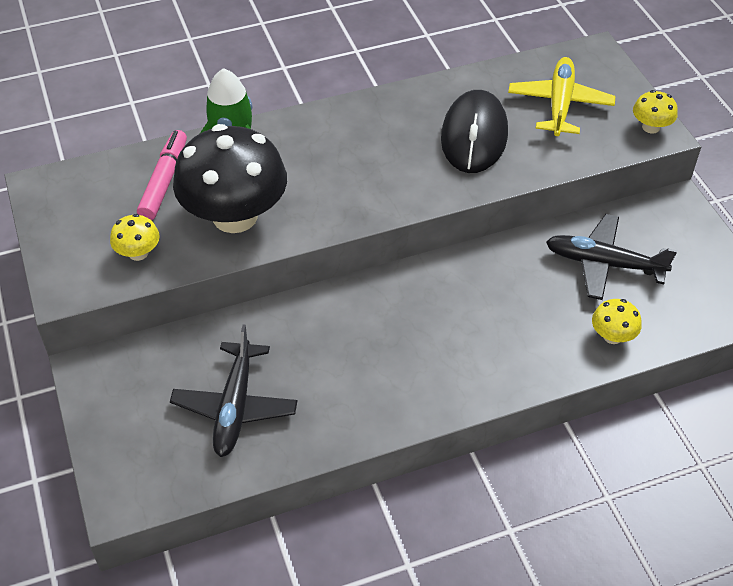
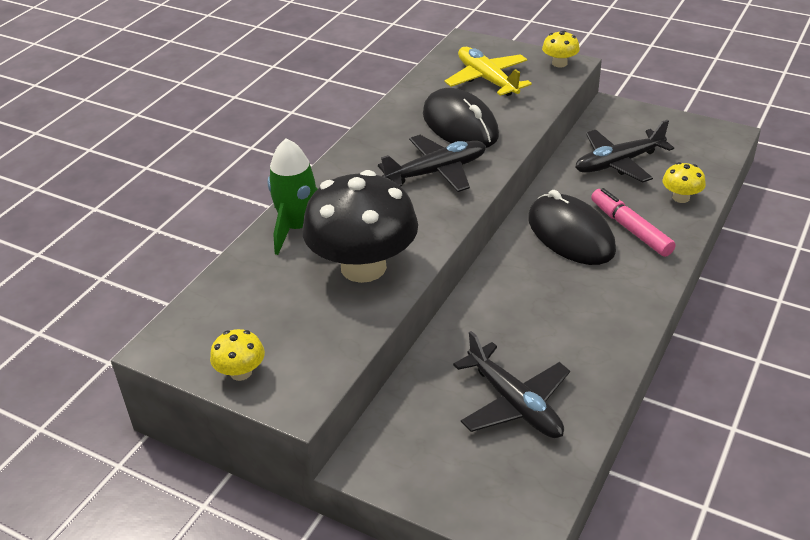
camera: 40 degrees left, 10 degrees down
yellow mushroom [110,214,160,261] -> yellow mushroom moved to [210,329,265,381]
pink marker [137,130,187,220] -> pink marker moved to [591,188,676,257]
none -> black plane [378,135,486,192]
none -> black mouse [528,190,616,265]

